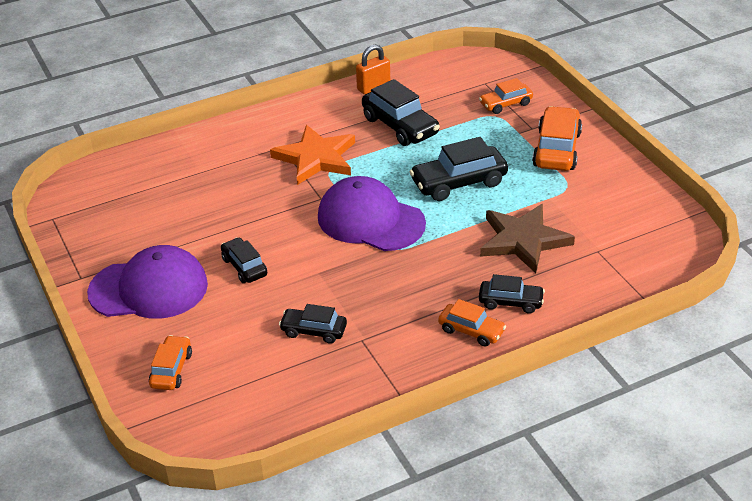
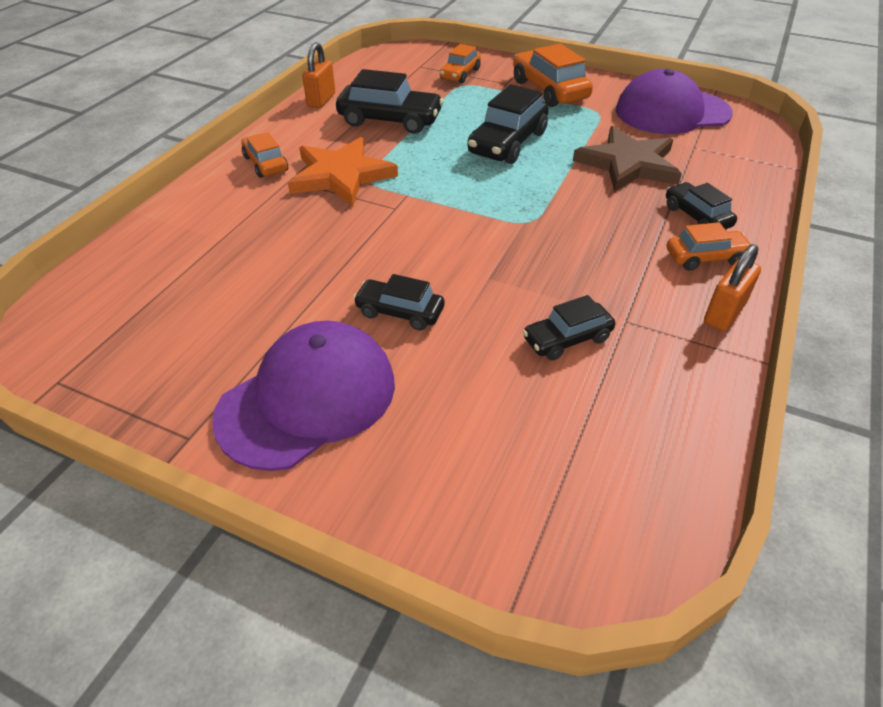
camera: 40 degrees left, 5 degrees up
orange car [149,335,192,390] -> orange car moved to [241,132,288,178]
purple cap [318,176,426,251] -> purple cap moved to [616,69,733,134]
black car [479,274,545,314] -> black car turned 90 degrees counterclockwise [666,182,737,230]
none -> orange padlock [704,244,761,331]

